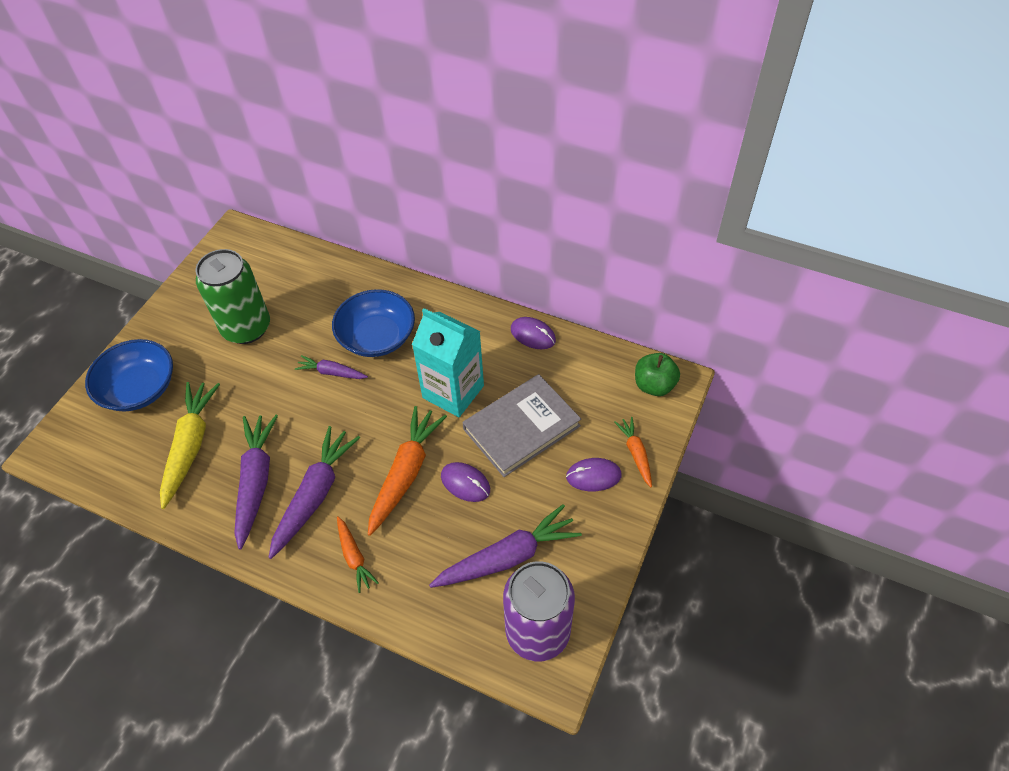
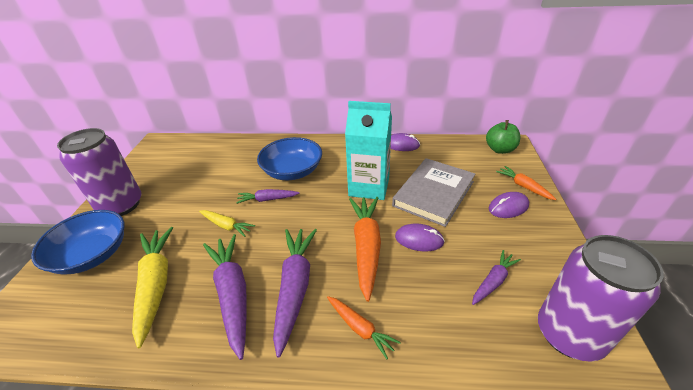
camera: 20 degrees left, 15 degrees down
green can [196,249,270,344] -> none
purple carrot [429,504,582,588] -> purple carrot [472,250,521,305], size x0.55
none -> purple can [57,128,141,216]
none -> yellow carrot [199,210,255,237]

